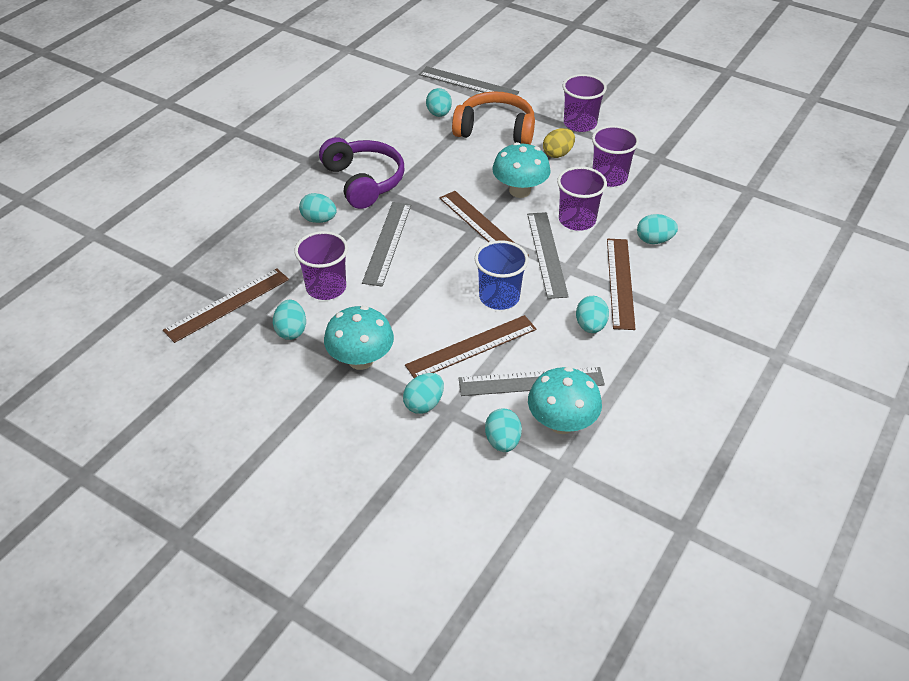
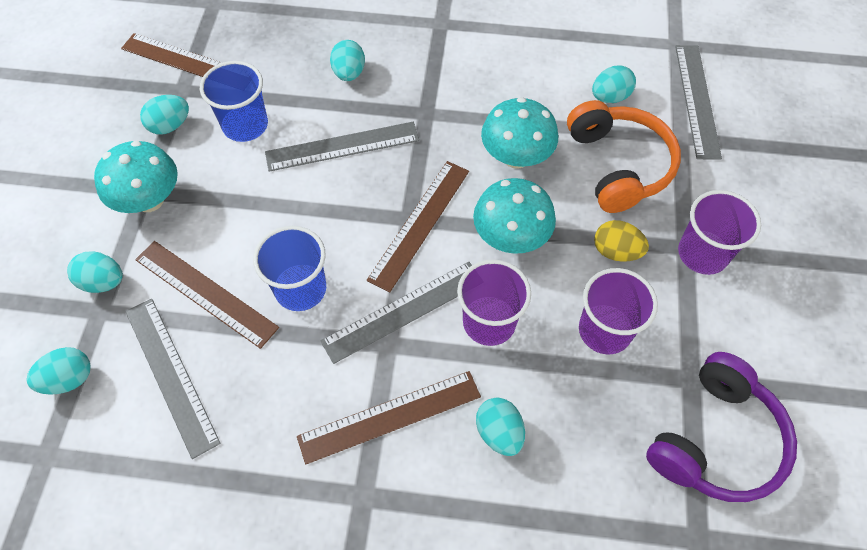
camera: 65 degrees right, 15 degrees up
purple cup [294,231,348,300] -> blue cup [200,61,268,142]
purple headphones [319,137,404,209] -> purple headphones moved to [646,352,797,502]
turquoise mushroom [528,367,602,434] -> turquoise mushroom moved to [481,97,558,169]
turquoise egg [576,296,609,333] -> none

